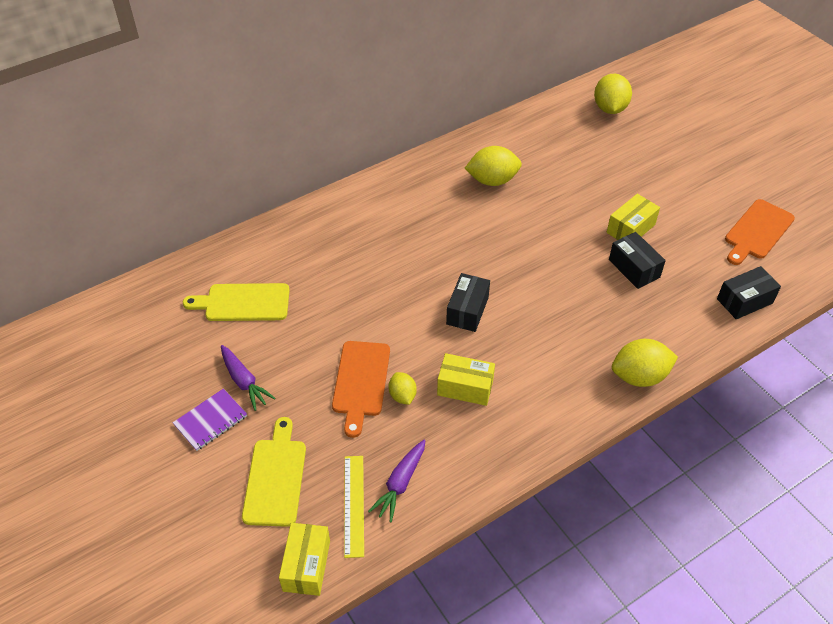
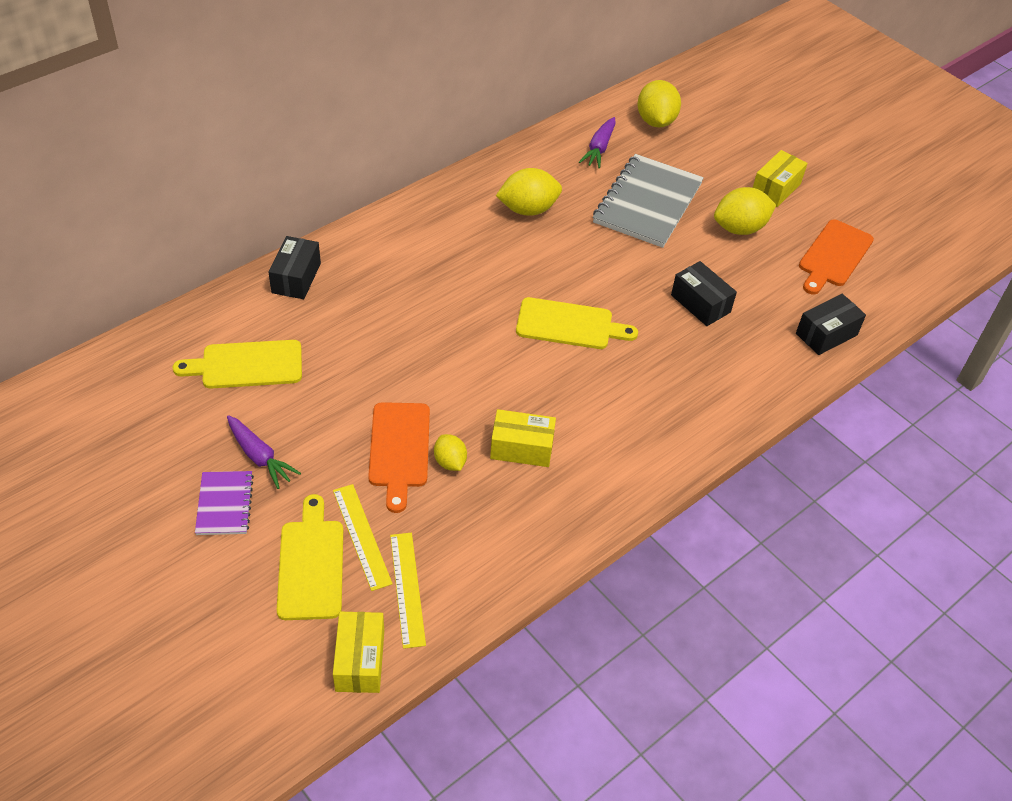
camera: 10 degrees left, 0 degrees up
purple notebook [173,388,247,451] -> purple notebook turned 45 degrees counterclockwise [195,471,254,535]
purple carrot [368,440,425,522] -> purple carrot moved to [579,117,616,168]
black box [446,273,490,332] -> black box moved to [268,236,321,299]
yellow box [607,194,660,240] -> yellow box moved to [753,150,808,207]
yellow lemon [612,339,678,387] -> yellow lemon moved to [714,187,776,235]
none -> yellow ruler [333,484,393,591]
none -> yellow cutting board [516,297,638,349]
none -> grey notebook [593,154,704,248]

